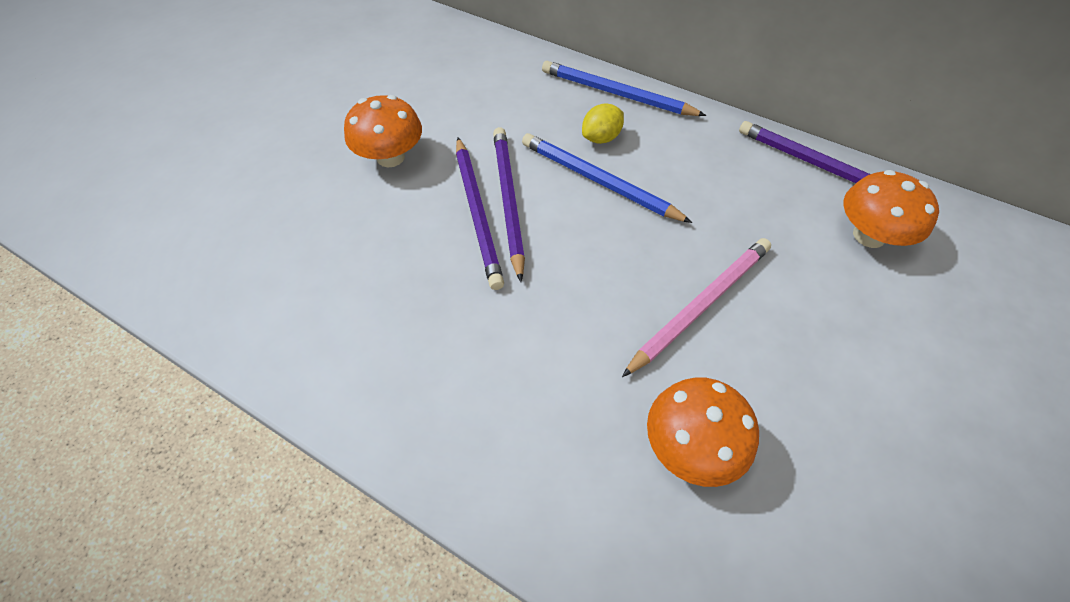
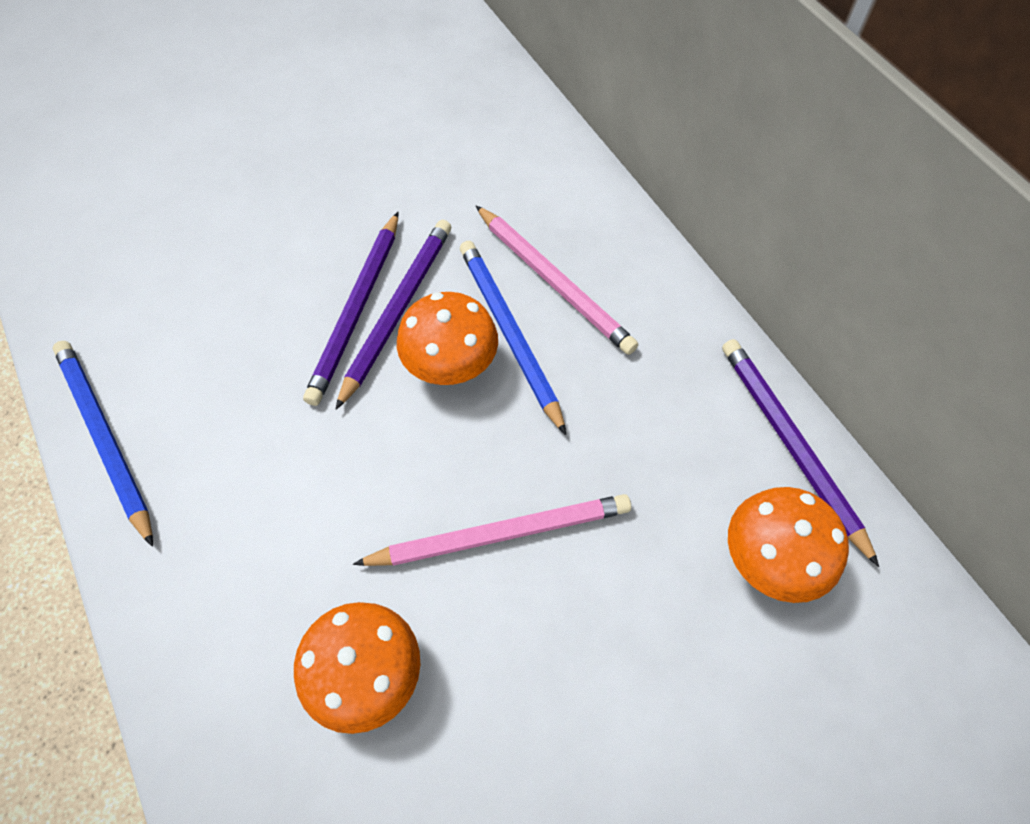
camera: 30 degrees right, 5 degrees up
orange mushroom [344,95,422,167] -> orange mushroom moved to [397,292,498,385]
blue pencil [542,61,706,116] -> blue pencil moved to [53,341,153,547]
yellow lemon [582,104,624,144] -> pink pencil [475,205,638,355]

